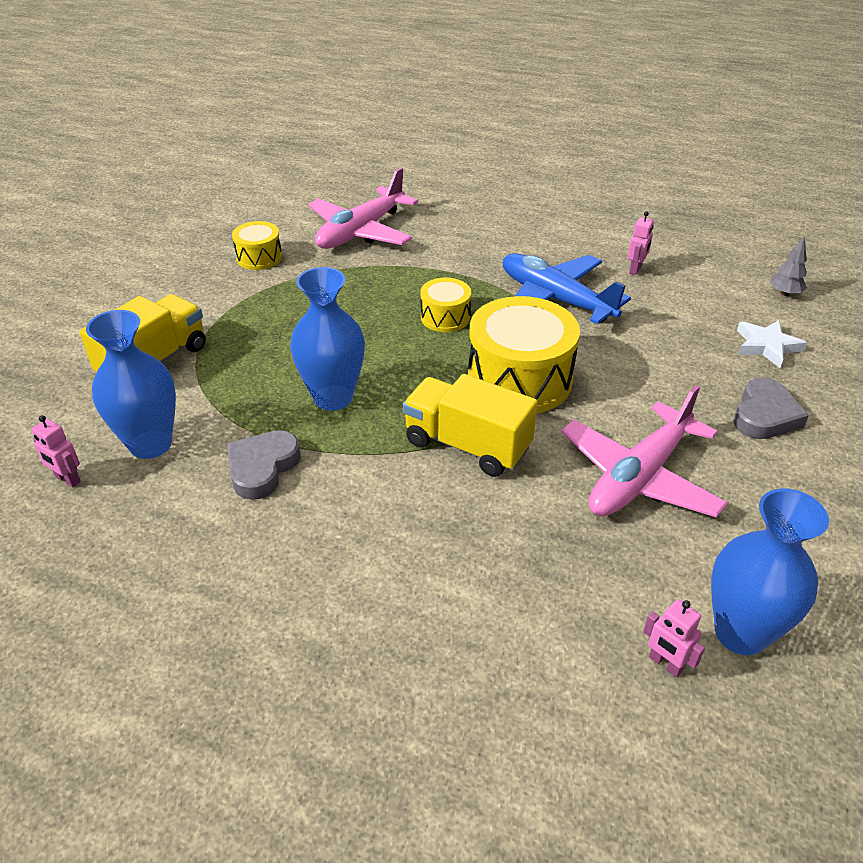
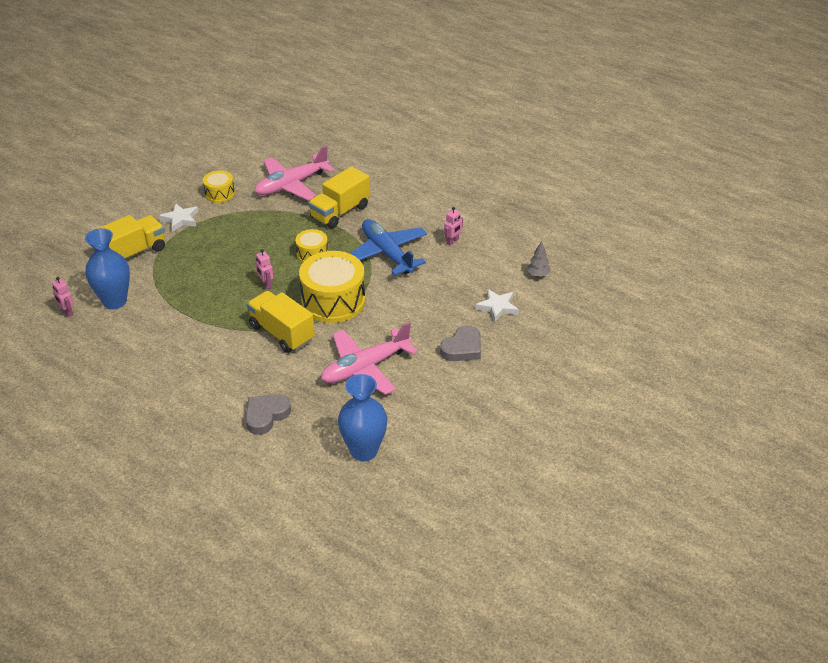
camera: 15 degrees right, 0 degrees up
grey heart [227,430,301,500] -> grey heart moved to [245,394,291,435]
blue vase [290,267,365,411] -> none
pink robot [643,599,705,677] -> pink robot moved to [256,249,273,289]
none -> white star [159,203,199,232]
none -> yellow truck [308,166,370,229]

